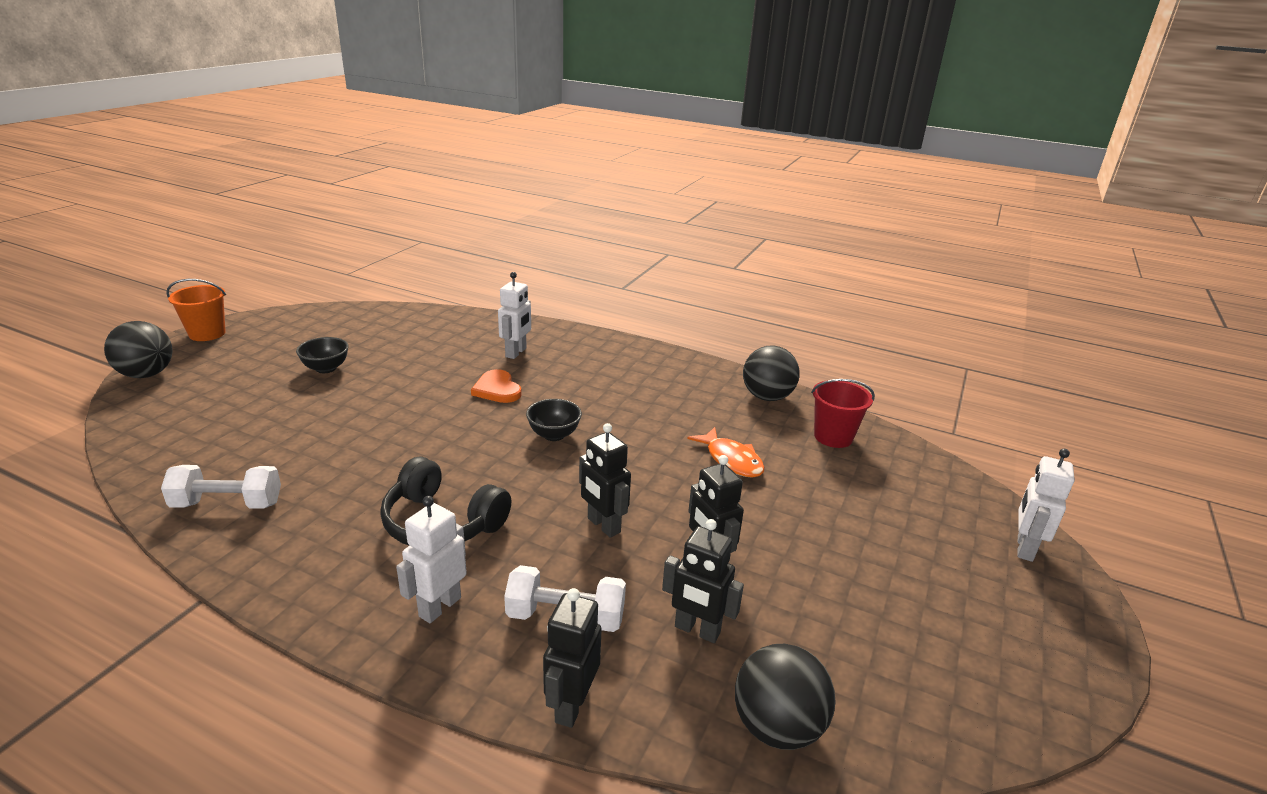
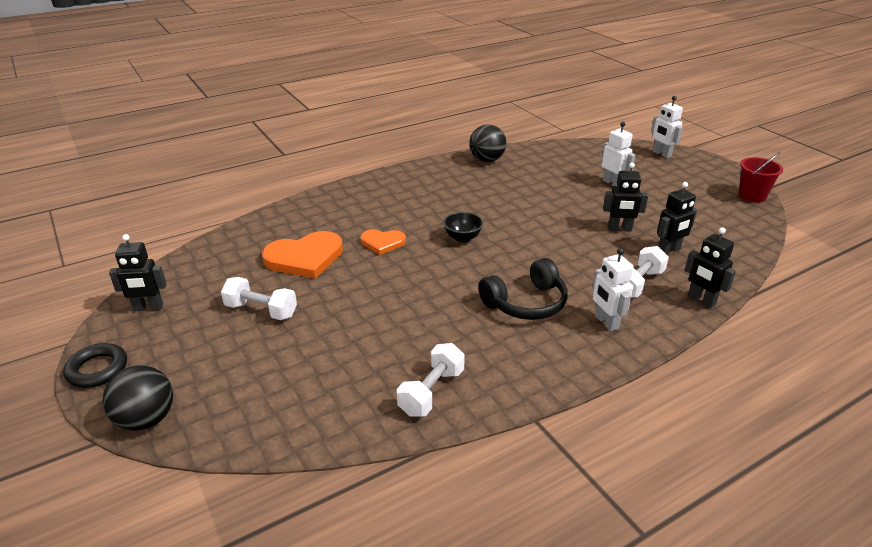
camera: 55 degrees left, 5 degrees up
orange bucket [166,279,226,341] -> black ring [63,343,127,388]
black bowl [296,337,349,373] -> white dumbbell [221,277,297,320]
white robot [498,272,531,359] -> white robot moved to [602,122,635,186]
black robot [579,423,631,538] -> black robot moved to [109,234,167,311]
orange fish [687,427,765,478] -> none
black ball [735,644,836,750] -> none
red bucket [811,379,875,448] -> red bucket moved to [738,152,783,203]
none -> orange heart [262,231,343,279]

